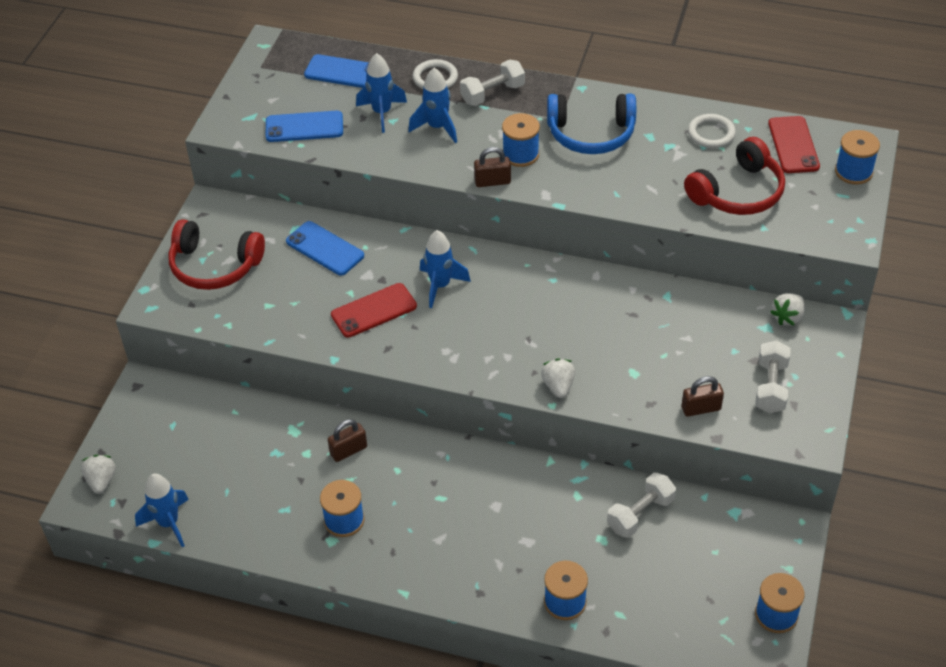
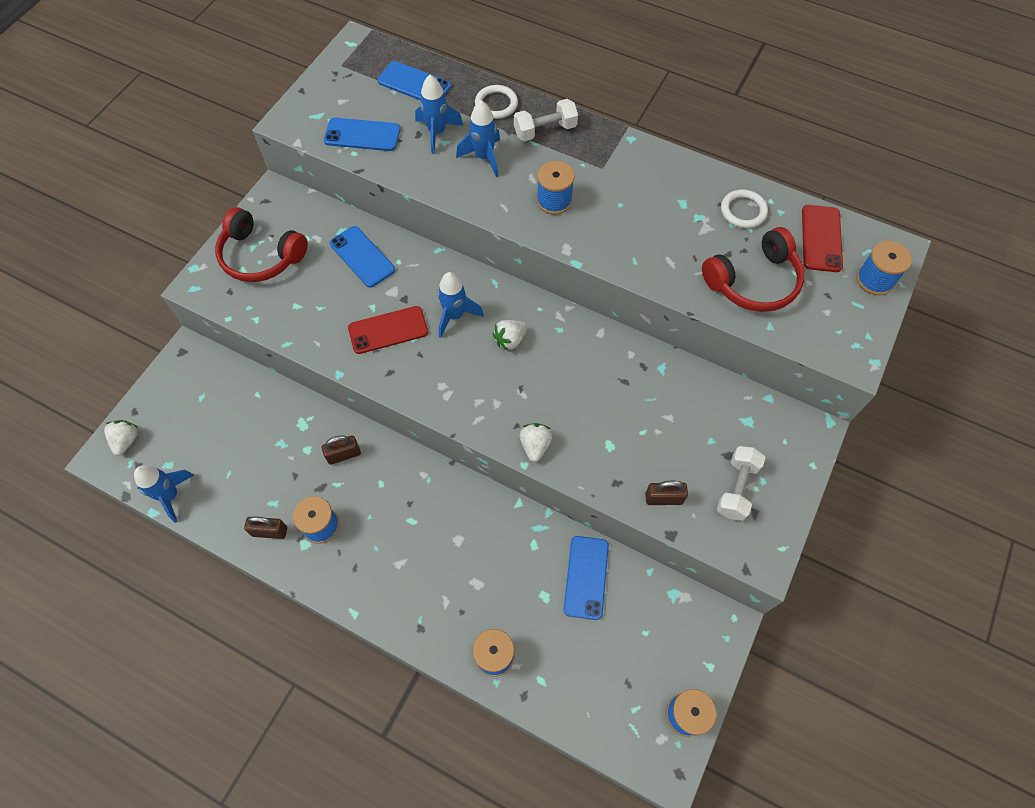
camera: 10 degrees right, 15 degrees up
brown padlock [474,147,511,187] -> brown padlock moved to [244,516,287,539]
blue headphones [547,94,636,154] -> none
white dumbbell [607,472,676,538] -> blue phone [564,536,609,620]
white strawberry [770,293,805,326] -> white strawberry moved to [493,320,527,351]

